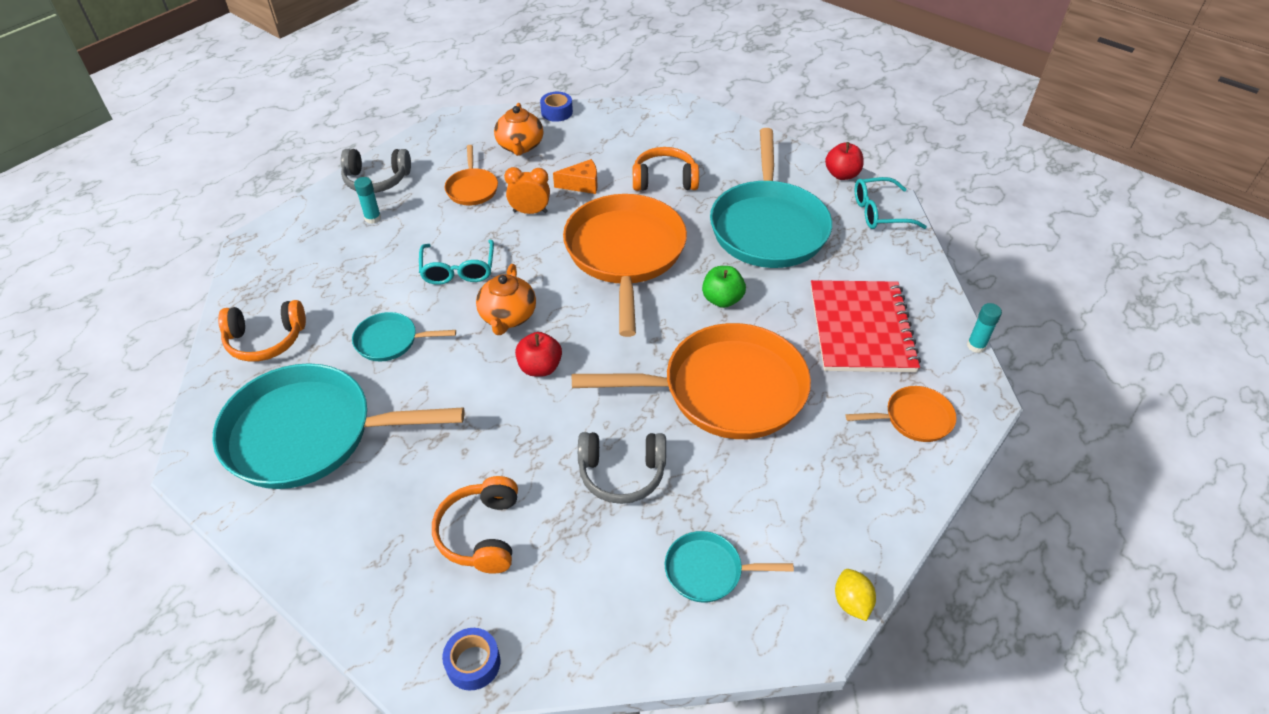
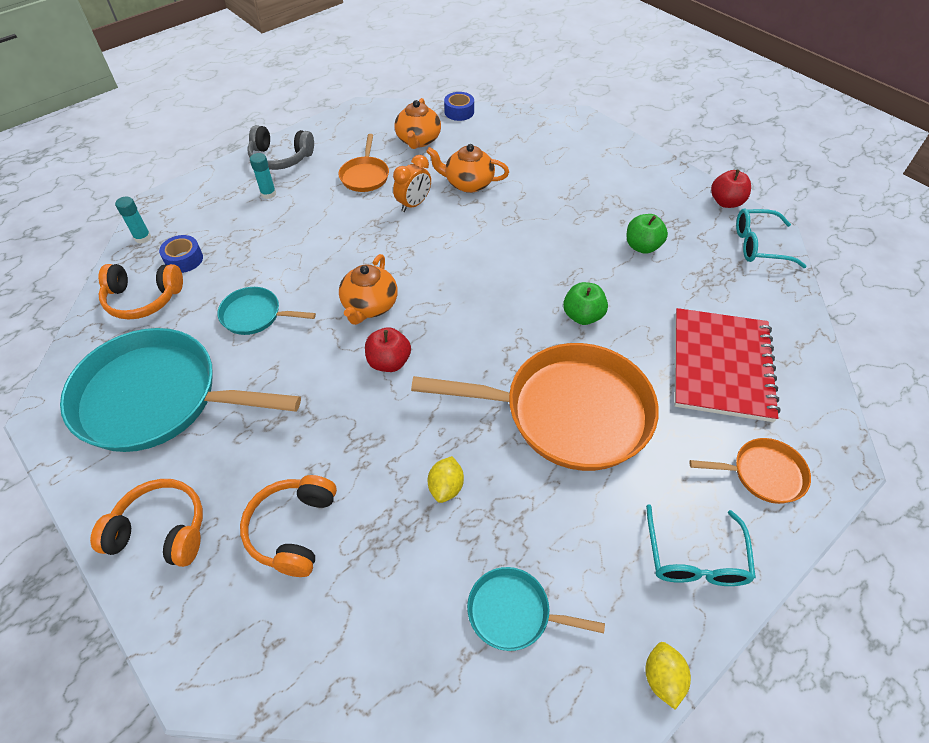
camera: 10 degrees right, 5 degrees up
turquoise glasses [419,240,494,285] -> turquoise glasses moved to [646,504,756,586]
blue tape [442,628,500,691] -> blue tape moved to [159,235,203,273]
orange clock [504,167,550,214] -> orange clock turned 120 degrees clockwise [393,155,431,212]
orange cheese [553,159,597,194] -> orange teapot [426,144,509,193]
orange pan [563,194,687,337] -> none
grey headphones [578,432,666,504] -> yellow lemon [427,456,464,503]
orange headphones [633,147,699,191] -> orange headphones moved to [90,479,203,567]
turquoise pan [710,128,832,268] -> green apple [627,214,668,254]
turquoise glue stick [967,303,1002,353] -> turquoise glue stick moved to [115,197,151,244]

